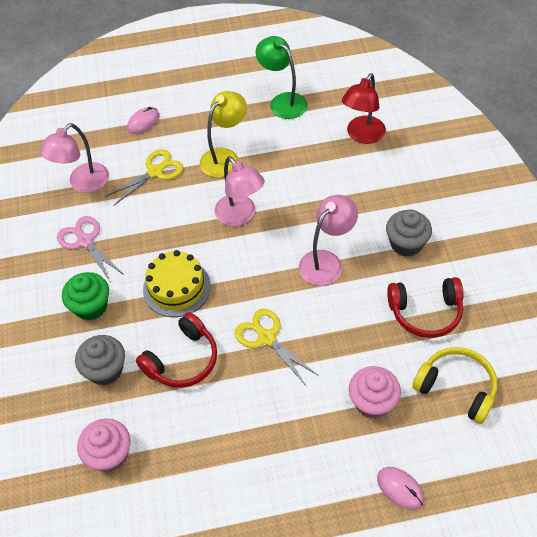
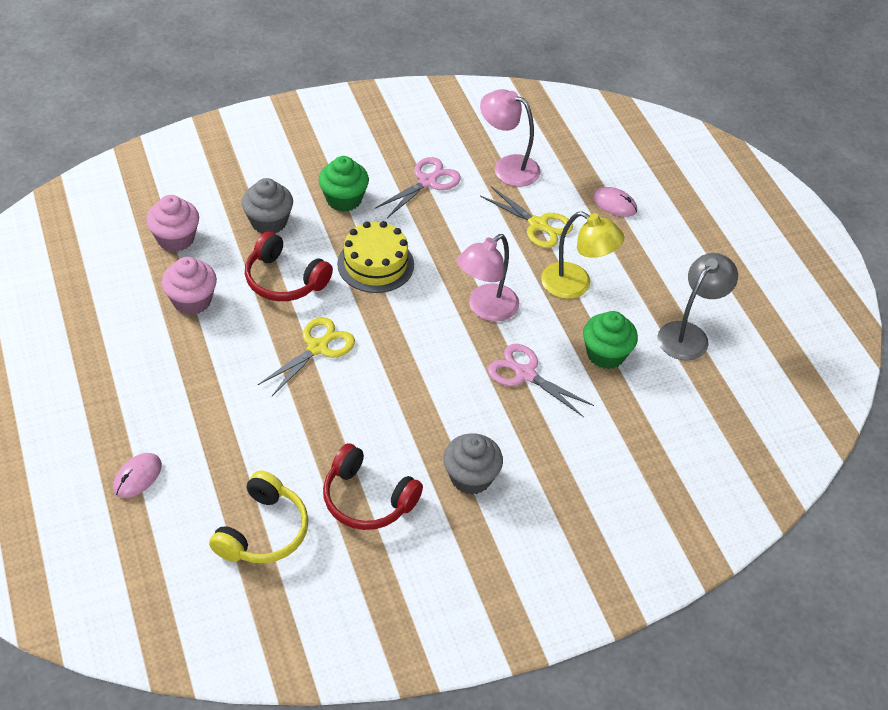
camera: 75 degrees right, 5 degrees down
green lamp [255,36,308,119] -> grey lamp [657,253,738,361]
pink lamp [299,195,358,286] -> none
red lamp [342,73,386,144] -> none
pink cupcake [349,366,401,419] -> pink cupcake moved to [162,257,217,315]
red headphones [387,277,464,338] -> red headphones turned 45 degrees counterclockwise [323,443,423,530]
none -> pink scissors [488,344,594,417]
none -> green cupcake [583,311,638,369]

